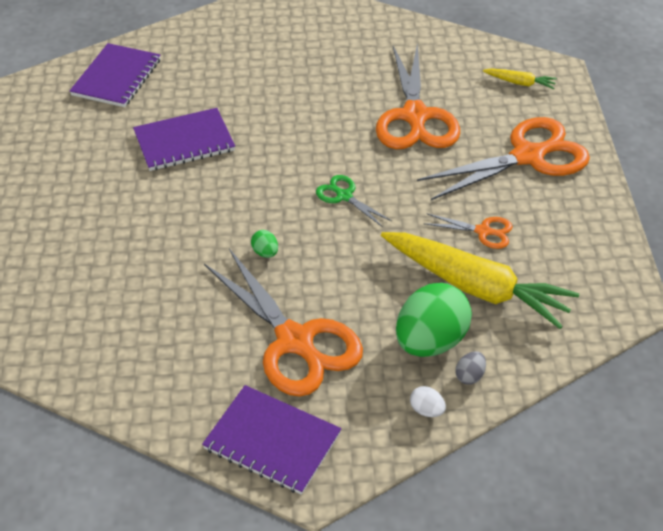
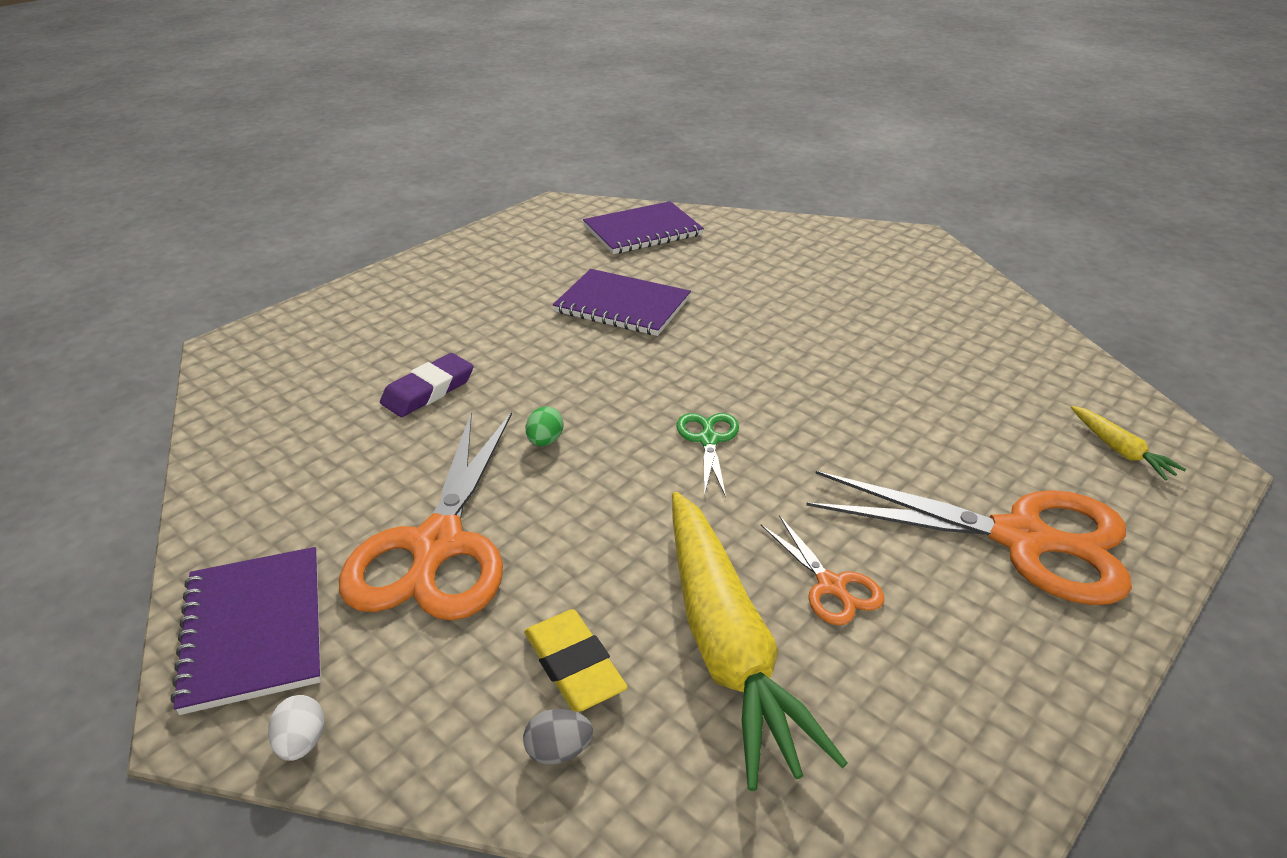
camera: 45 degrees right, 10 degrees down
orange scissors [376,43,460,149] -> none
green egg [396,283,472,357] -> yellow eraser [524,609,628,712]
white egg [410,386,446,417] -> white egg moved to [268,695,324,761]
none -> purple eraser [380,353,474,417]

